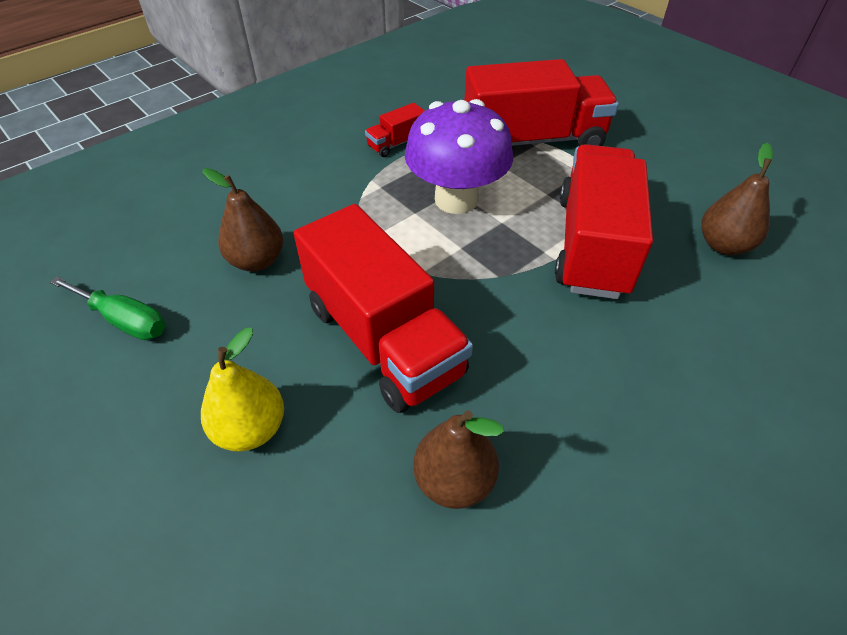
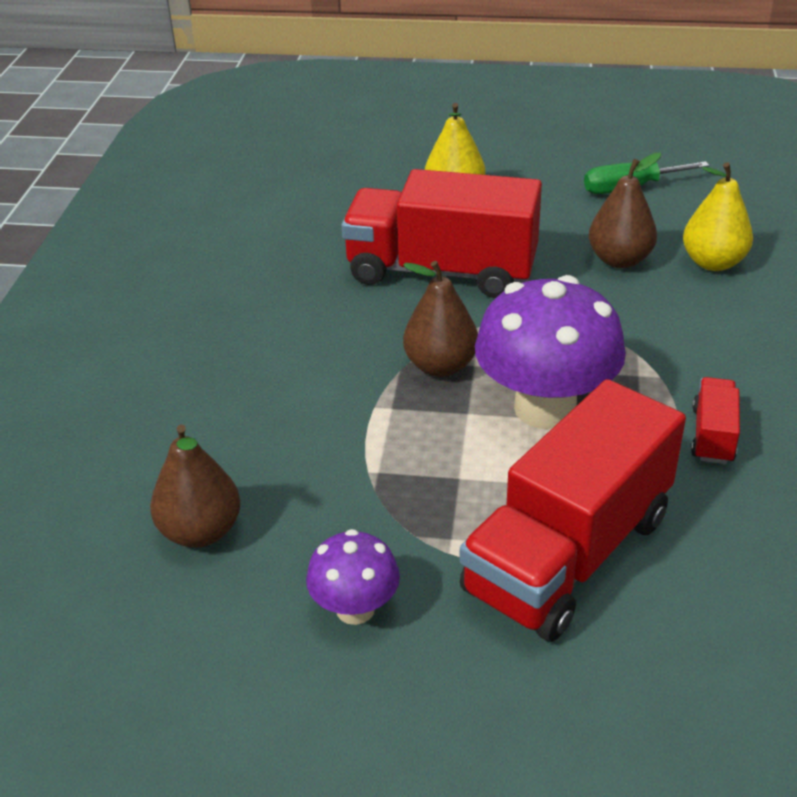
camera: 140 degrees right, 10 degrees down
brown pear [413,410,504,509] -> brown pear moved to [403,261,478,377]
red truck [555,144,653,299] -> none
none -> purple mushroom [306,529,400,625]
none -> yellow pear [683,162,753,271]

